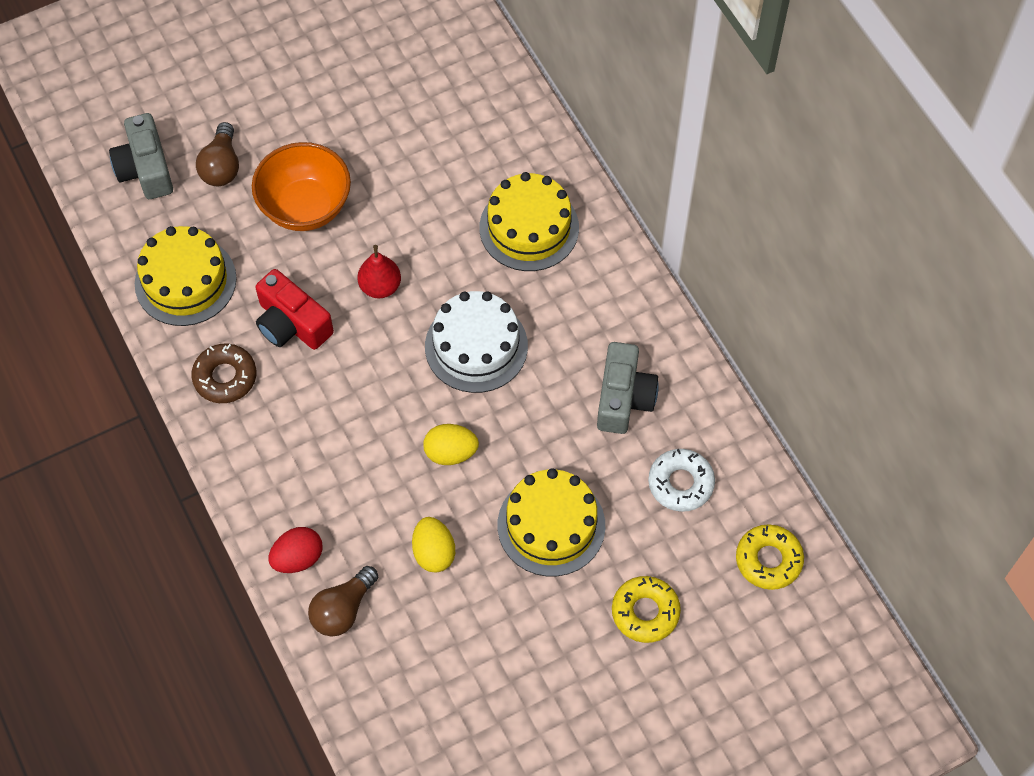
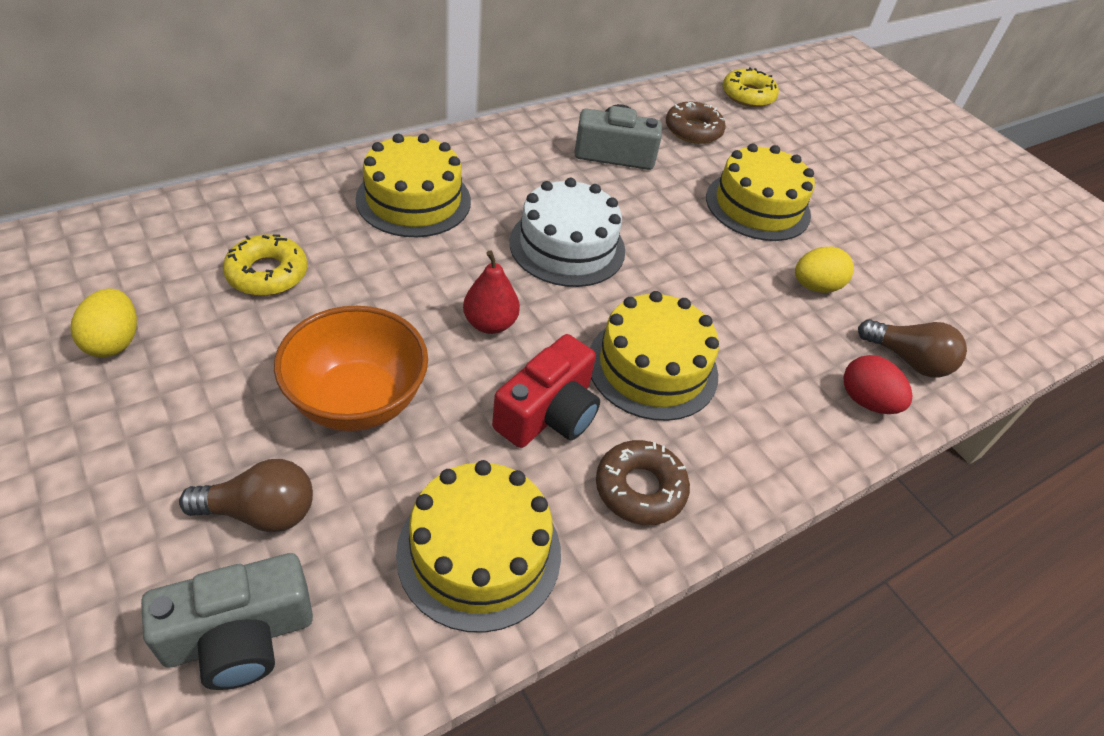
camera: 100 degrees left, 15 degrees down
yellow egg [423,424,479,465] -> yellow egg moved to [71,288,137,358]
yellow donut [612,576,681,643] -> yellow donut moved to [223,234,308,296]
white donut [648,449,715,512] -> brown donut [666,102,726,144]
none -> yellow cake [590,291,719,421]

